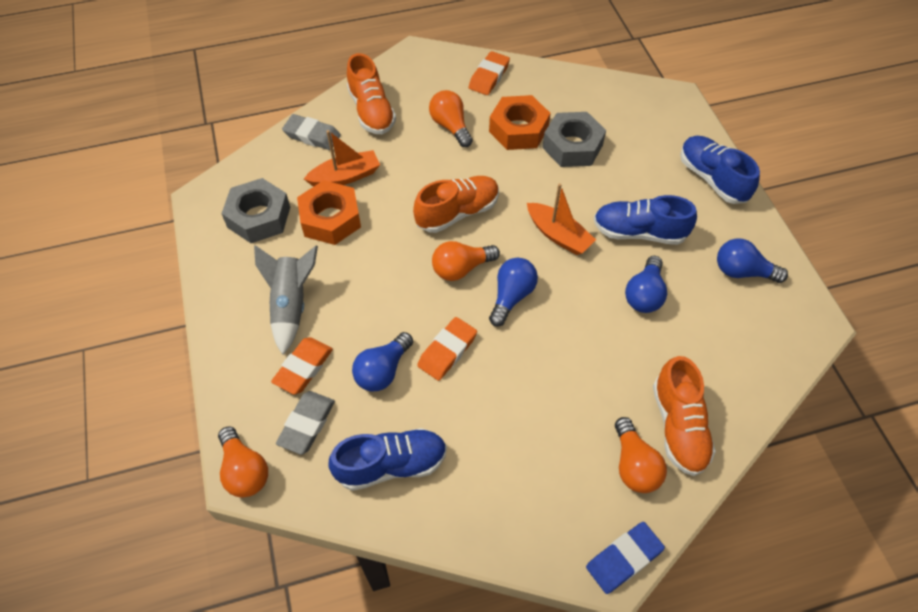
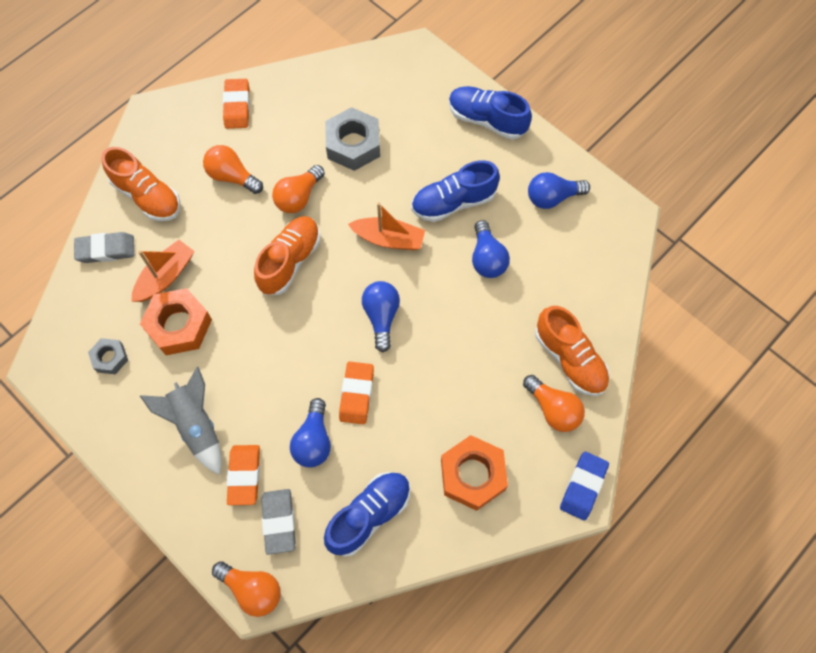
camera: 30 degrees left, 10 degrees up
grey nut [221,178,290,243] -> grey nut [88,338,128,374], size x0.55
orange light bulb [432,241,500,281] -> orange light bulb moved to [272,165,325,213]
orange nut [489,95,551,150] -> orange nut moved to [441,435,508,511]

